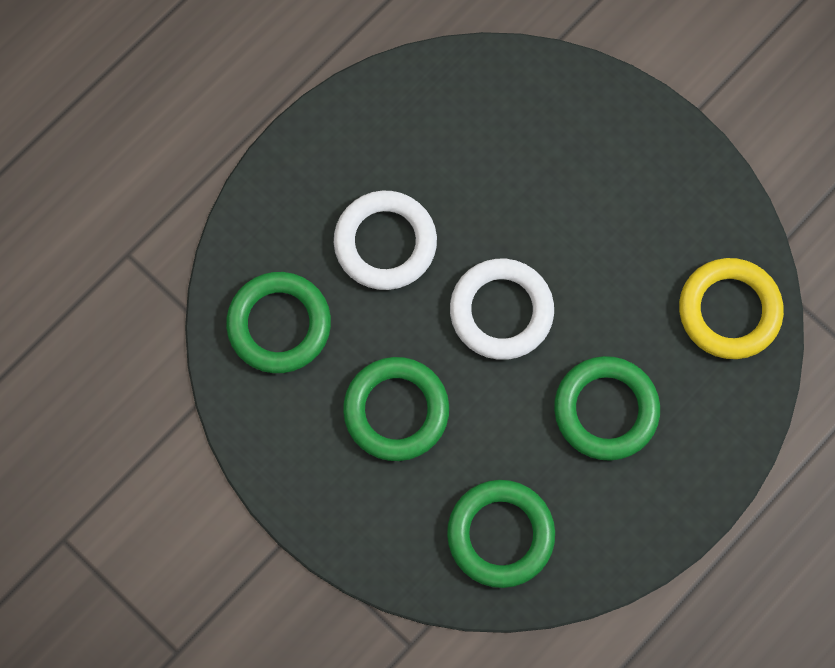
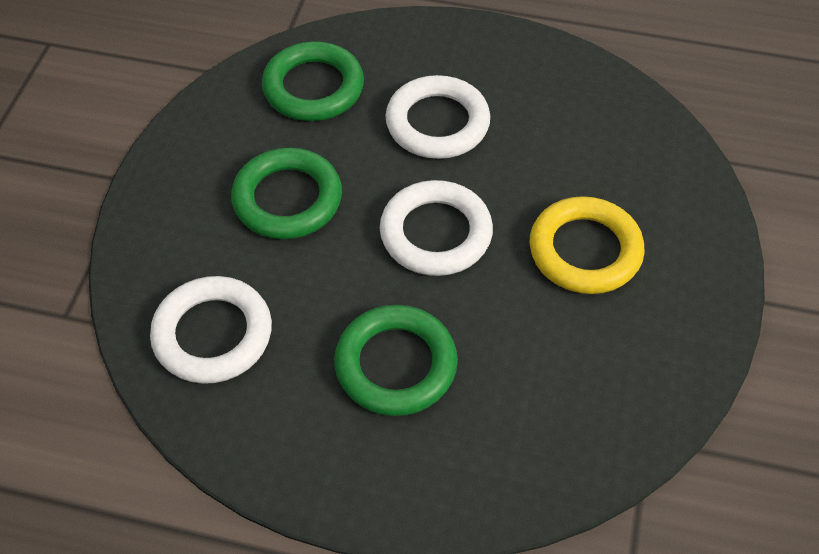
camera: 60 degrees right, 20 degrees down
green ring [447,480,555,588] -> white ring [150,276,272,384]
yellow ring [679,258,784,359] -> yellow ring moved to [529,196,644,294]

